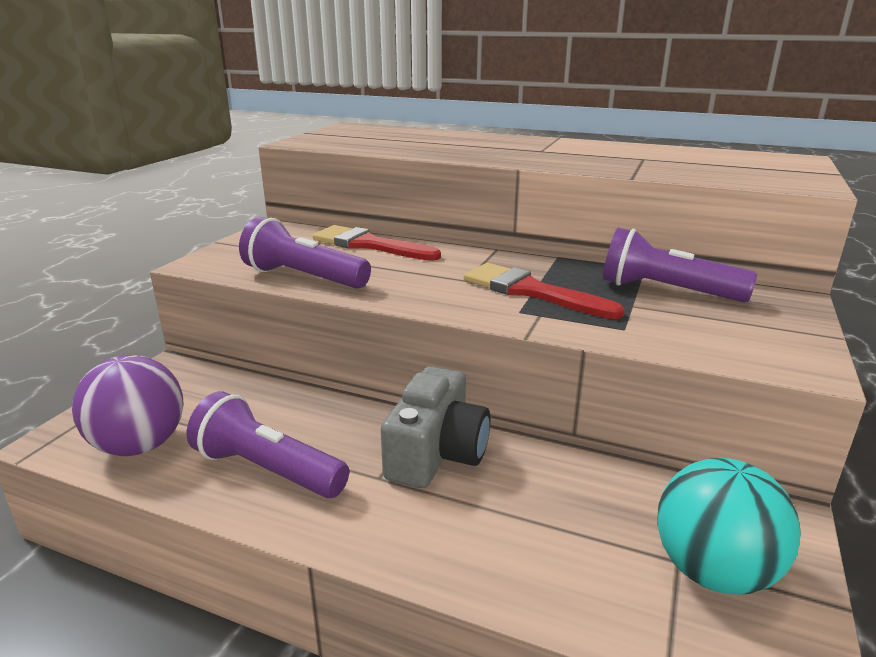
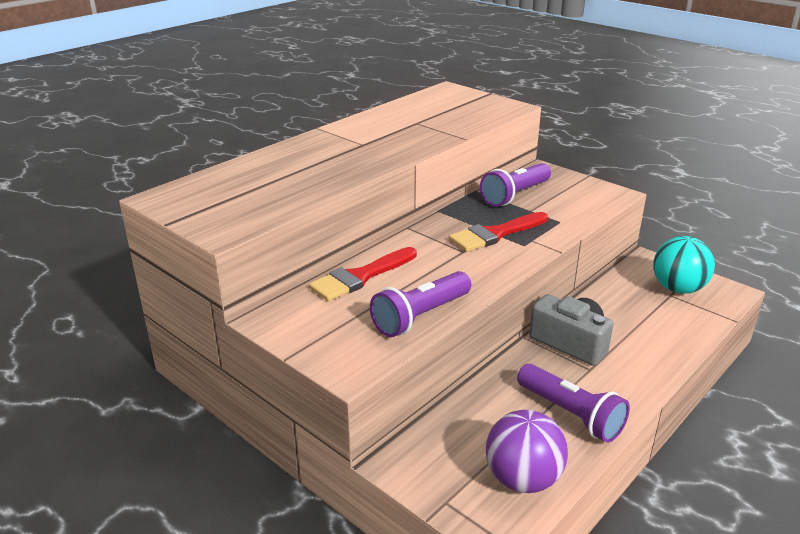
camera: 70 degrees left, 5 degrees up
purple flashlight [187,391,349,498] -> purple flashlight turned 90 degrees counterclockwise [517,364,630,443]

